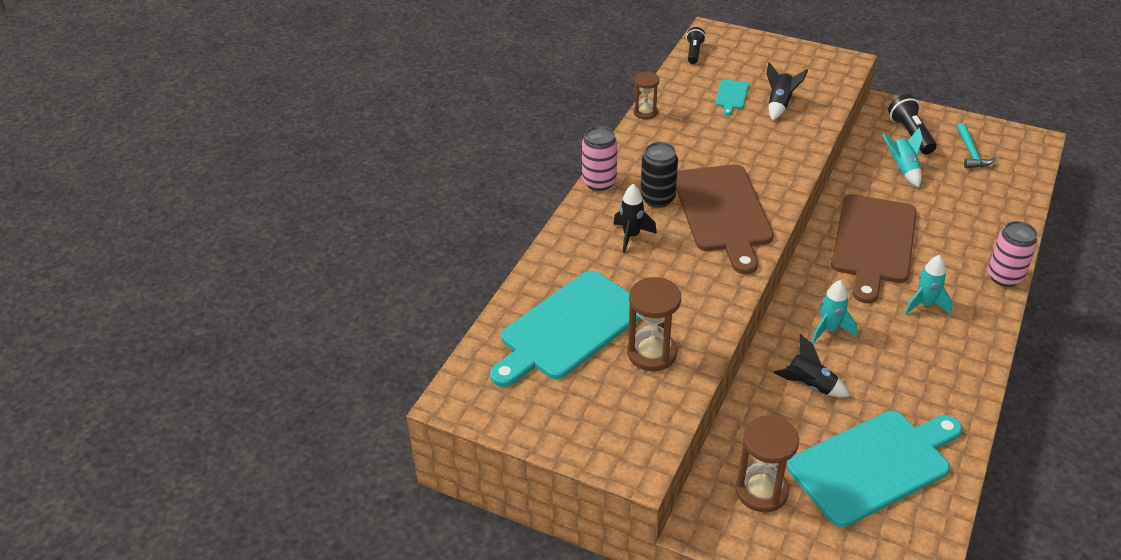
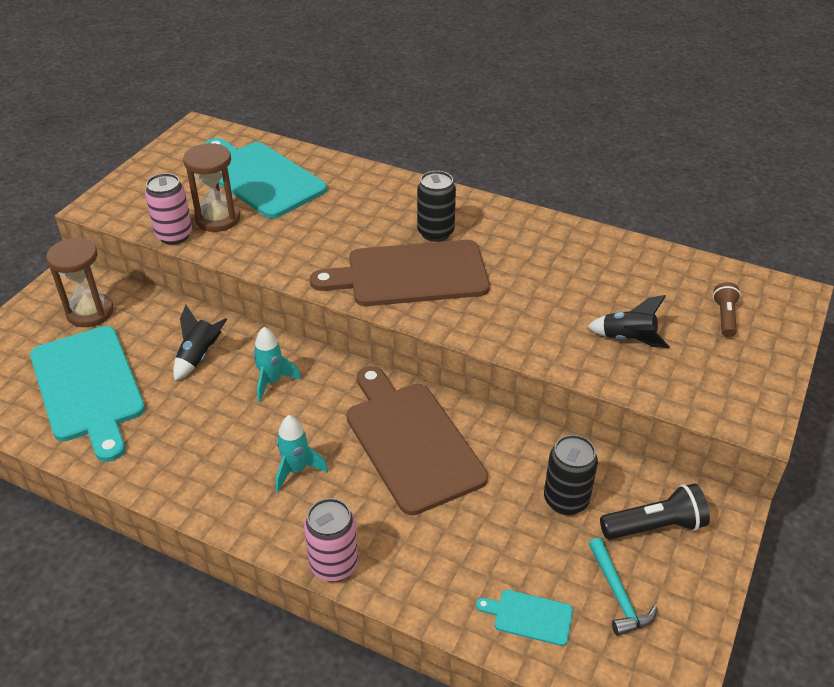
camera: 90 degrees right, 0 degrees up
pink can [582,126,617,191] -> pink can moved to [145,173,192,245]
black rocket [613,184,657,253] -> none
brown hourglass [633,72,660,120] -> none
black flashlight [686,27,706,64] -> none
turquoise cutting board [715,79,749,115] -> turquoise cutting board moved to [476,590,573,646]
brown cutting board [831,194,917,303] -> brown cutting board turned 45 degrees clockwise [346,366,488,515]
turquoise rocket [882,127,923,187] -> black can [544,435,598,515]
turquoise hammer [957,123,995,168] -> turquoise hammer turned 105 degrees counterclockwise [589,538,657,636]
none -> brown flashlight [713,282,741,337]

